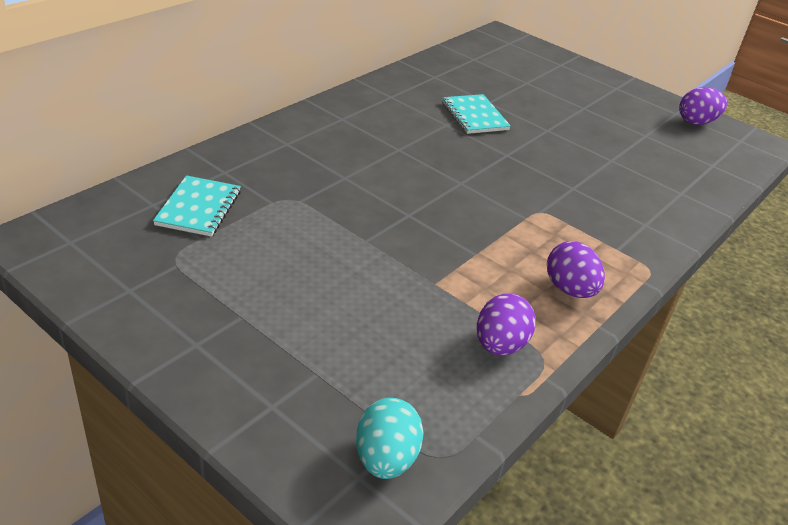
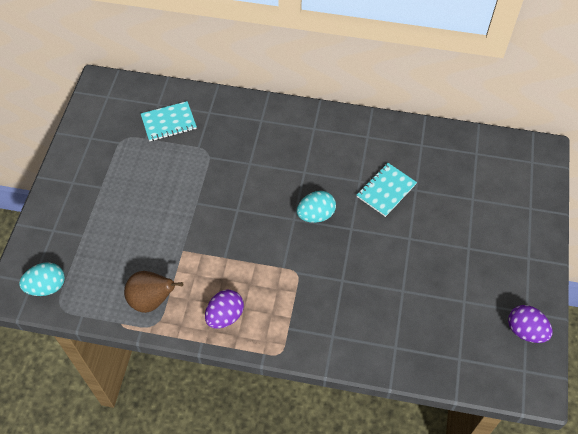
camera: 65 degrees right, 20 degrees up
purple egg [477,294,536,356] -> brown pear [124,271,183,313]
none -> turquoise egg [297,191,336,223]

